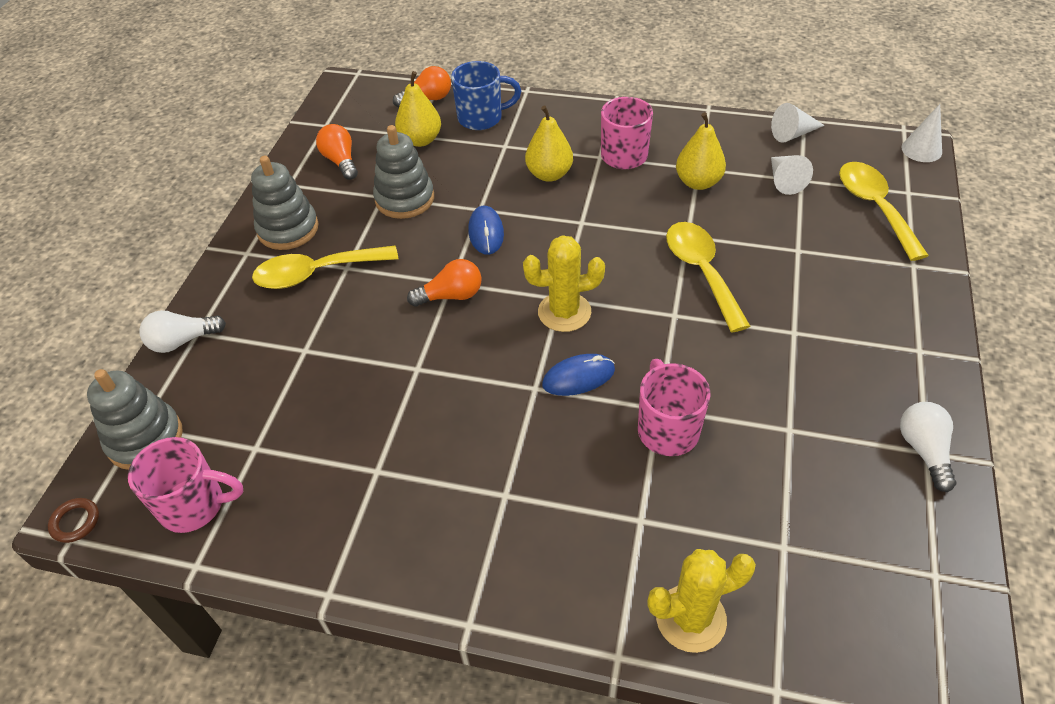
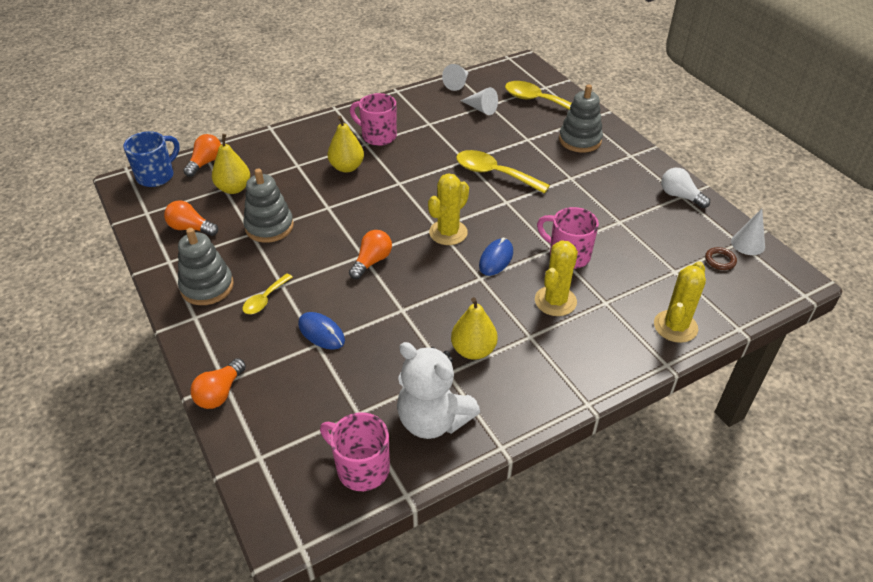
camera: 45 degrees left, 5 degrees down
brown ring [48,498,99,543] -> brown ring moved to [705,247,737,270]
grey stacking toy [87,369,183,470] -> grey stacking toy moved to [559,84,603,152]
pink mug [128,437,243,533] -> pink mug turned 105 degrees counterclockwise [320,412,390,491]
white light bulb [139,310,226,353] -> orange light bulb [190,358,246,409]
yellow spoon [252,246,398,289] -> yellow spoon [242,273,293,314], size x0.56
blue mug [451,61,521,130] -> blue mug moved to [123,131,180,187]
blue mouse [468,206,504,255] -> blue mouse moved to [298,312,345,350]
yellow pear [676,112,726,190] -> yellow pear moved to [451,297,498,360]
white cone [901,104,942,162] -> white cone moved to [731,209,765,255]
none -> white teddy bear [397,342,480,439]
none -> yellow cactus [535,240,578,316]

